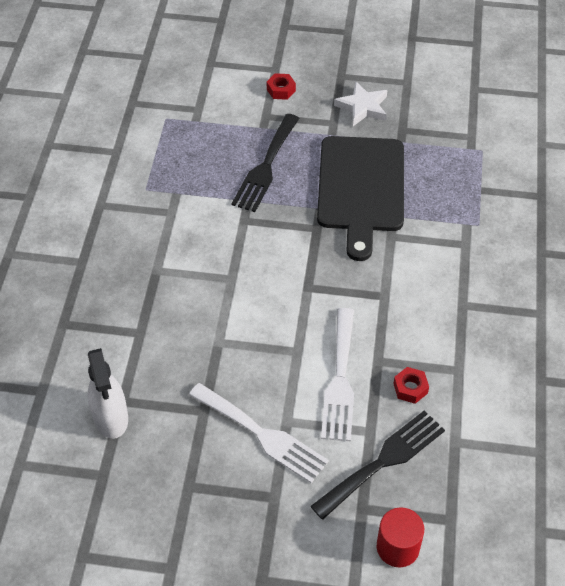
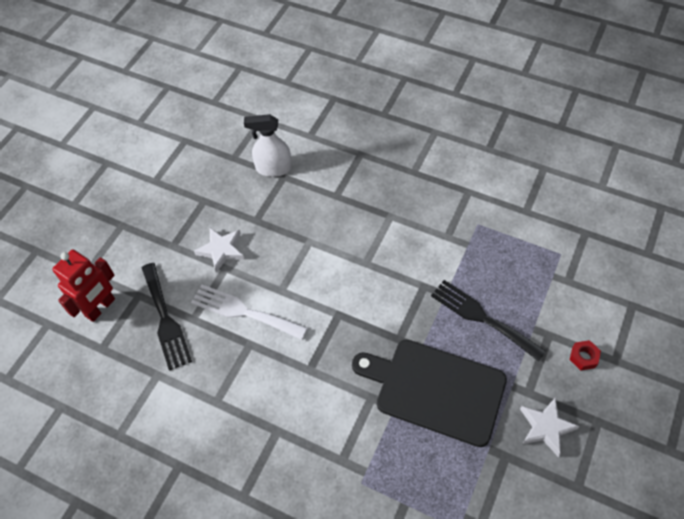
camera: 110 degrees right, 5 degrees up
white fork [189,383,329,483] -> white star [194,228,245,273]
red cylinder [377,507,424,567] -> red robot [52,249,115,322]
red nut [393,367,429,404] -> none

